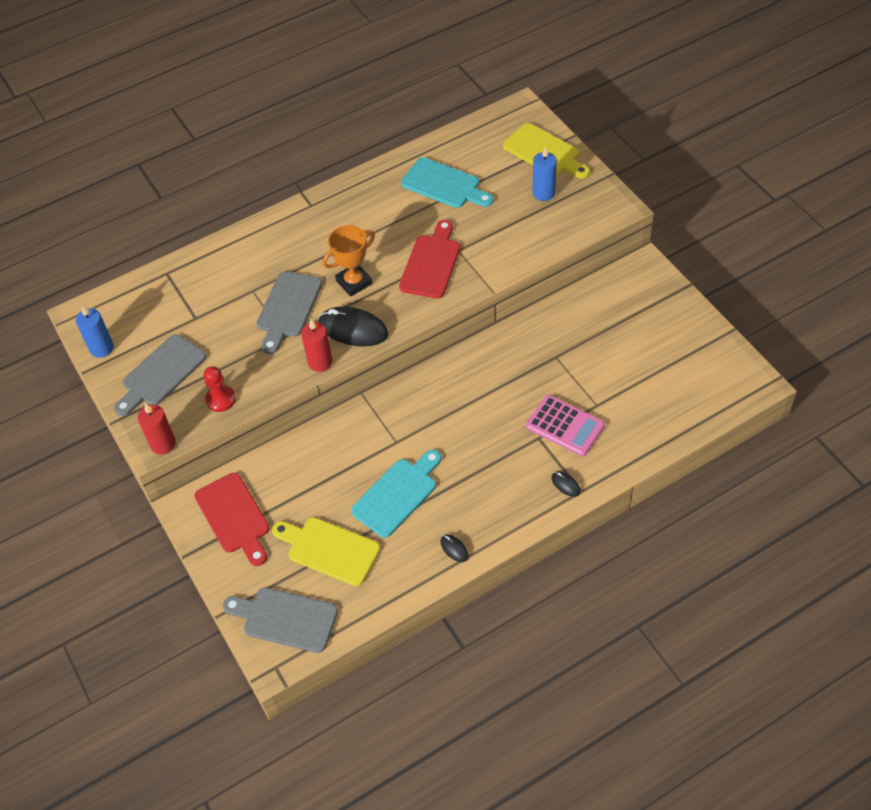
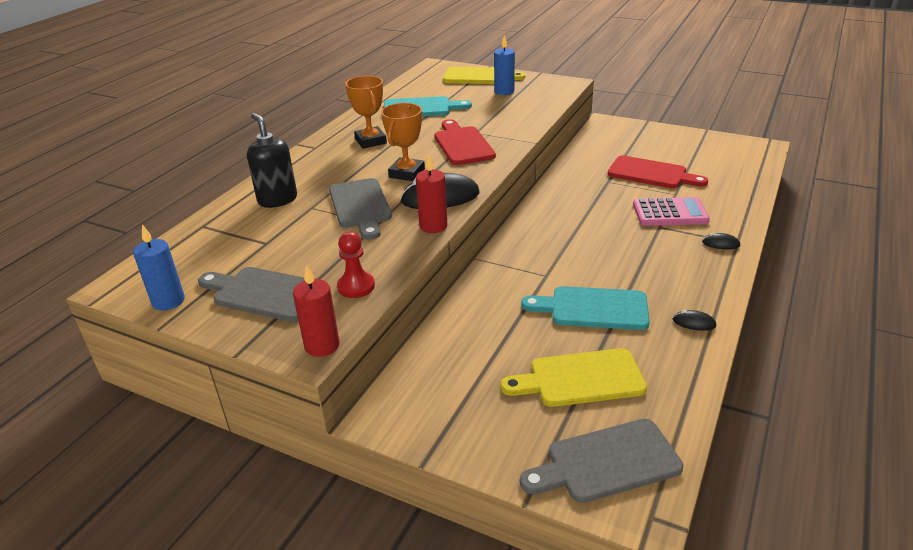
camera: 35 degrees left, 20 degrees down
grey cutting board [114,334,206,416] -> grey cutting board turned 105 degrees clockwise [198,267,305,322]
red cutting board [195,473,270,566] -> red cutting board moved to [608,155,708,188]
turquoise cutting board [351,450,441,538] -> turquoise cutting board turned 90 degrees counterclockwise [521,286,650,330]
none -> black soap dispenser [247,113,297,208]
none -> orange trophy [345,76,387,149]

